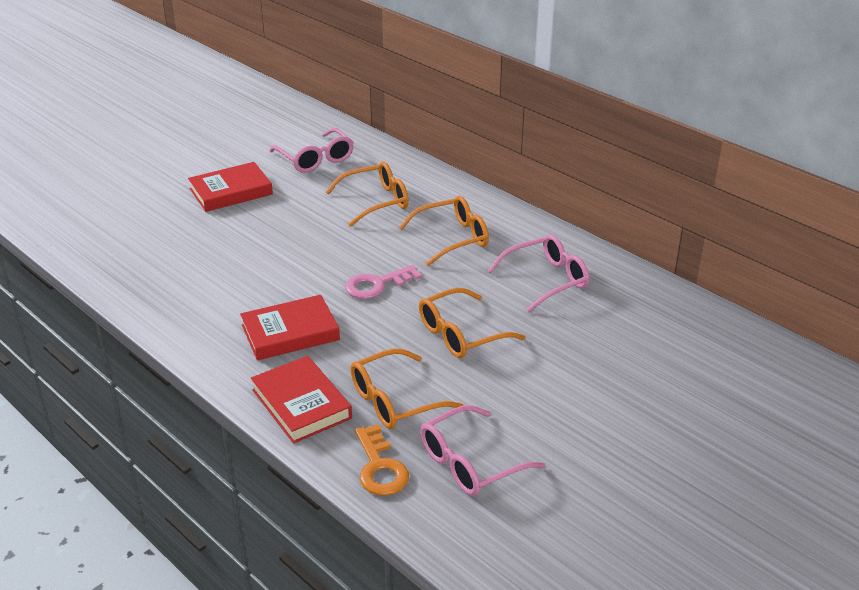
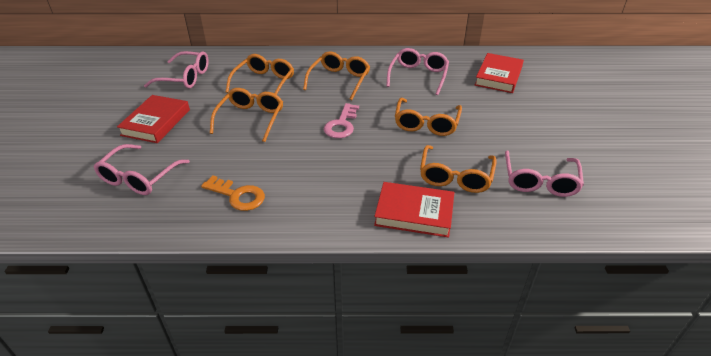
camera: 45 degrees left, 5 degrees up
red book [240,295,340,361] -> red book moved to [475,53,524,93]
orange key [355,424,409,496] -> orange key moved to [201,175,265,211]
none -> pink glasses [94,144,190,195]
none -> orange glasses [210,88,283,142]

